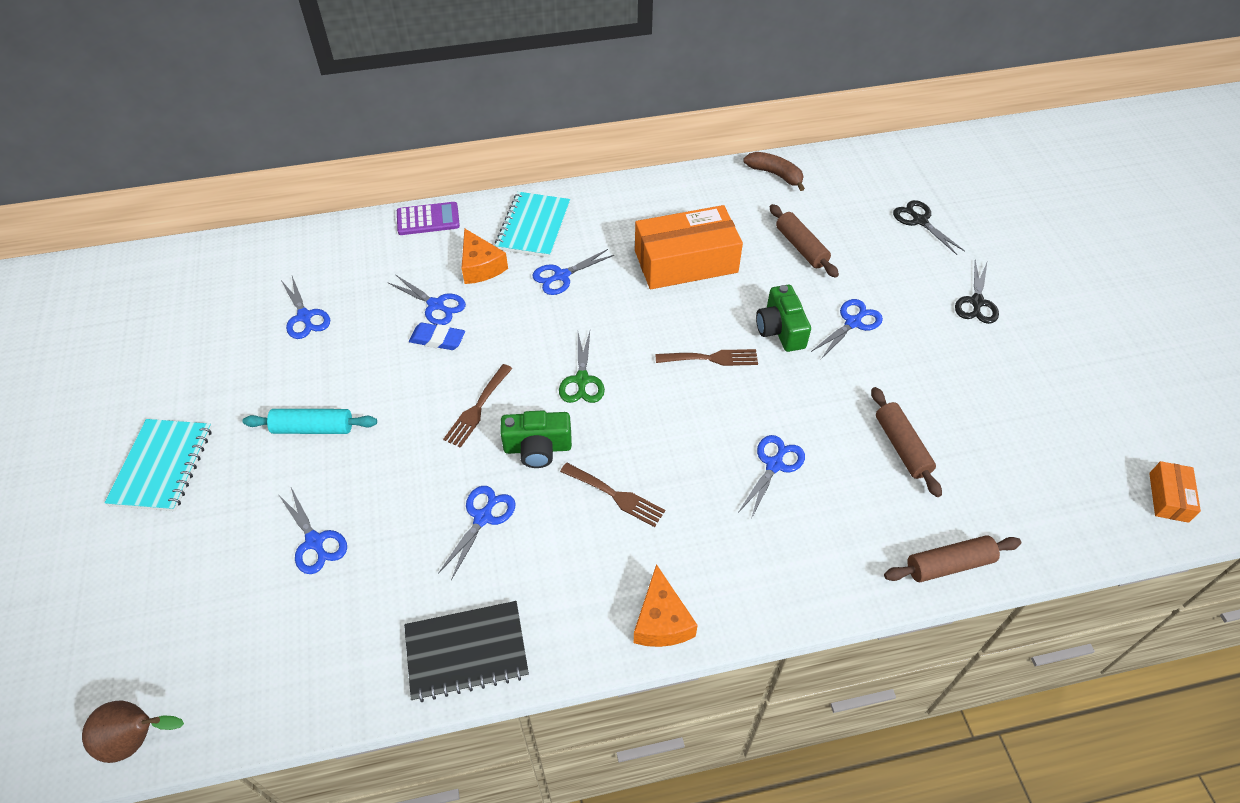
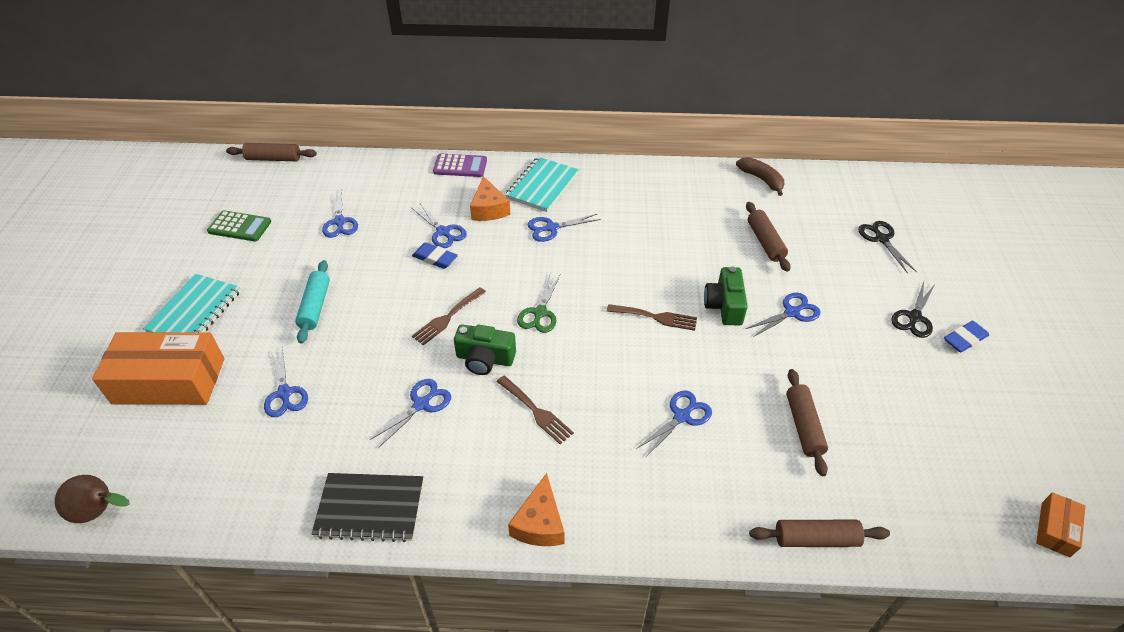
camera: 15 degrees right, 5 degrees down
turquoise rolling pin [243,409,377,434] -> turquoise rolling pin turned 75 degrees clockwise [295,260,330,343]
orange box [635,205,743,289] -> orange box moved to [92,332,224,405]
none -> green calculator [207,210,271,241]
none -> brown rolling pin [226,143,317,161]
none -> blue eraser [944,321,989,353]

